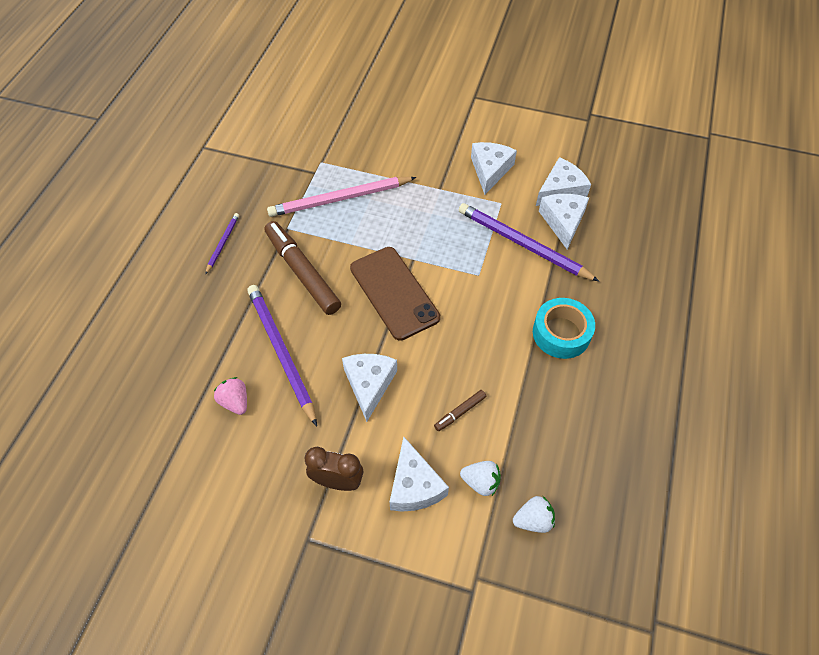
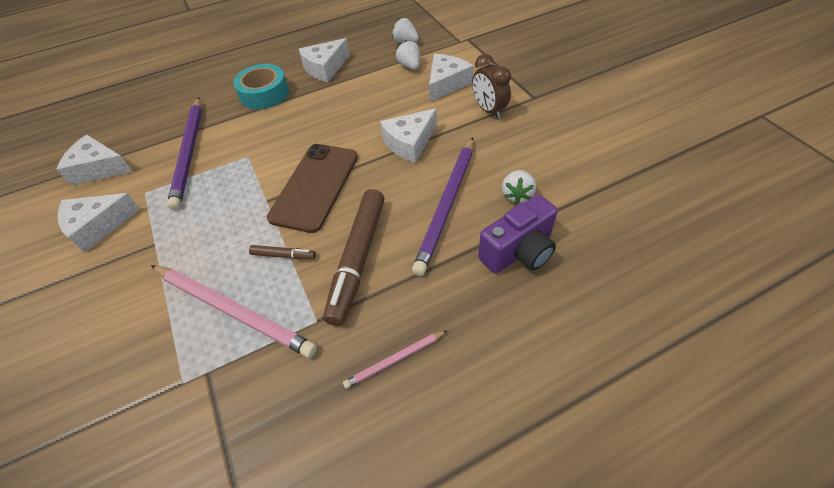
camera: 130 degrees left, 5 degrees down
purple pencil [205,213,239,275] -> pink pencil [343,330,447,389]
pink strawberry [213,377,247,415] -> white strawberry [502,170,536,204]
brown marker [434,390,486,431] -> brown marker moved to [249,245,316,259]
white cheese [539,194,589,250] -> white cheese moved to [299,38,350,82]
none -> purple camera [478,194,558,274]

